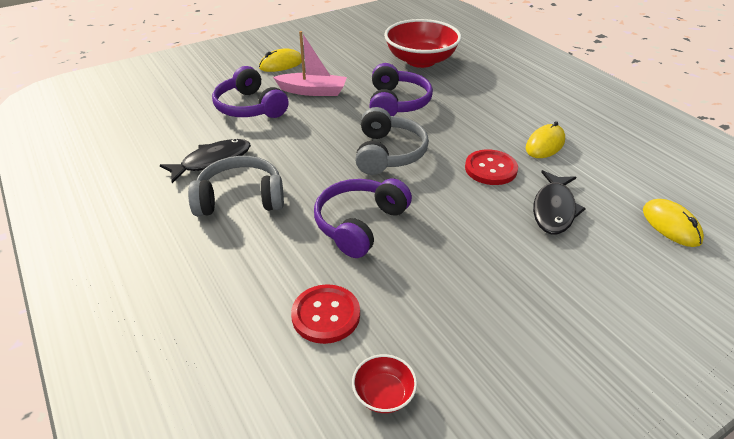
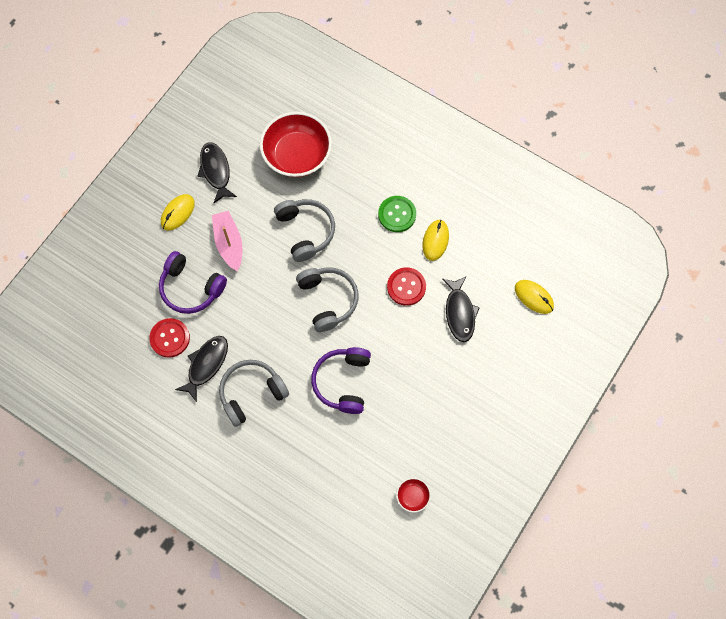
camera: 25 degrees left, 30 degrees up
pink boat [273,31,347,96] -> pink boat turned 90 degrees counterclockwise [212,211,242,271]
red button [291,284,360,344] -> red button moved to [149,318,190,358]
purple headphones [369,63,433,116] -> grey headphones [274,199,335,262]
none -> black fish [198,142,237,203]
none -> green button [378,196,416,232]

